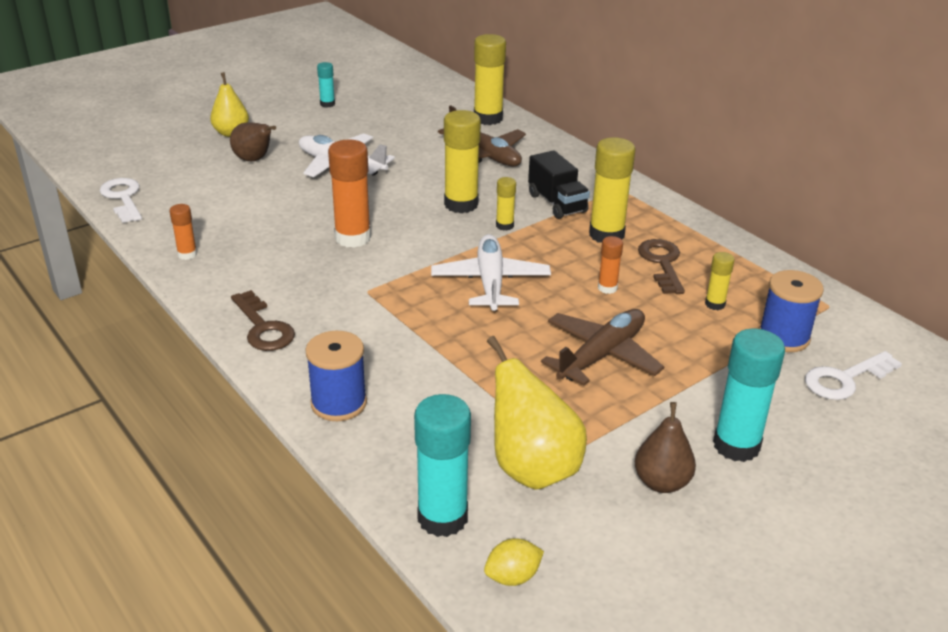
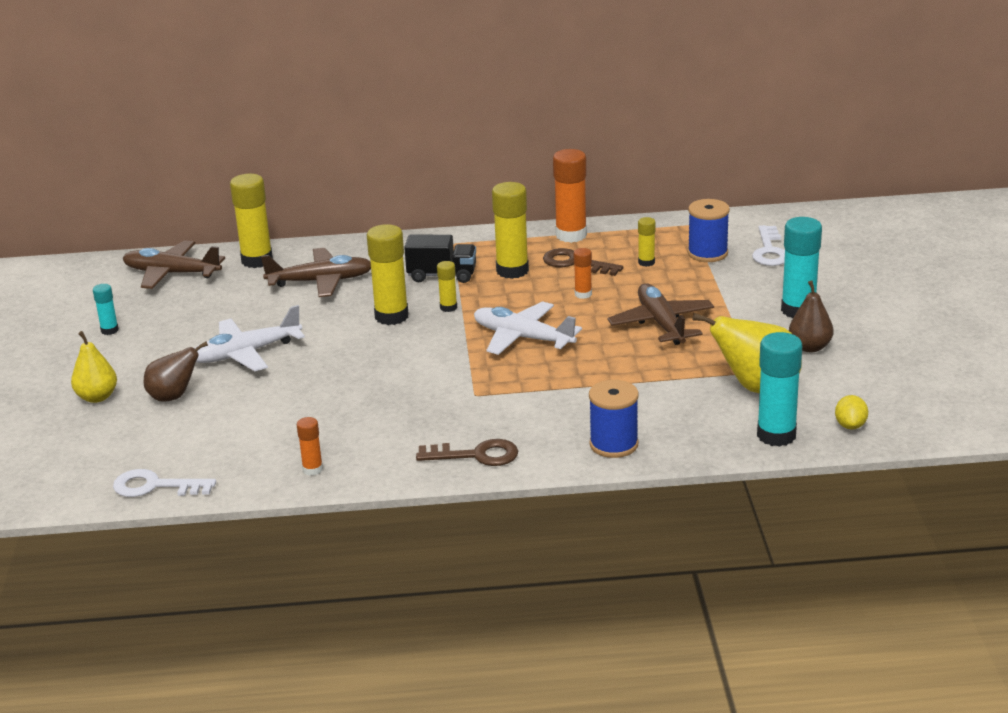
camera: 55 degrees left, 5 degrees down
orange glue stick [328,139,371,248] -> orange glue stick moved to [553,149,587,243]
none -> brown plane [123,240,225,289]

